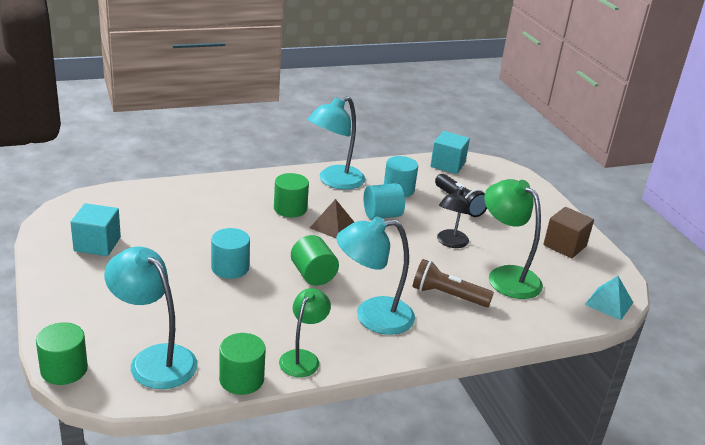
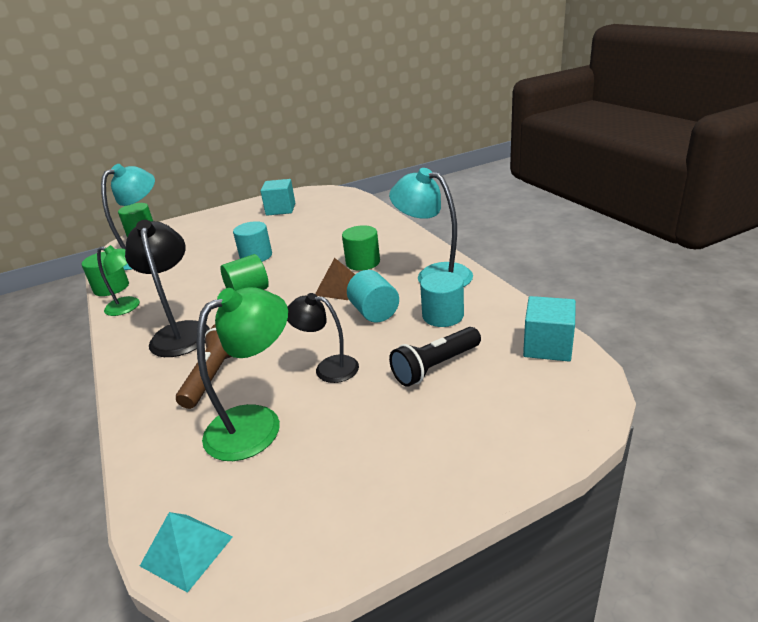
camera: 90 degrees right, 0 degrees up
turquoise lamp [336,216,415,335] -> black lamp [125,220,210,357]
brown cube [543,207,594,258] -> none

